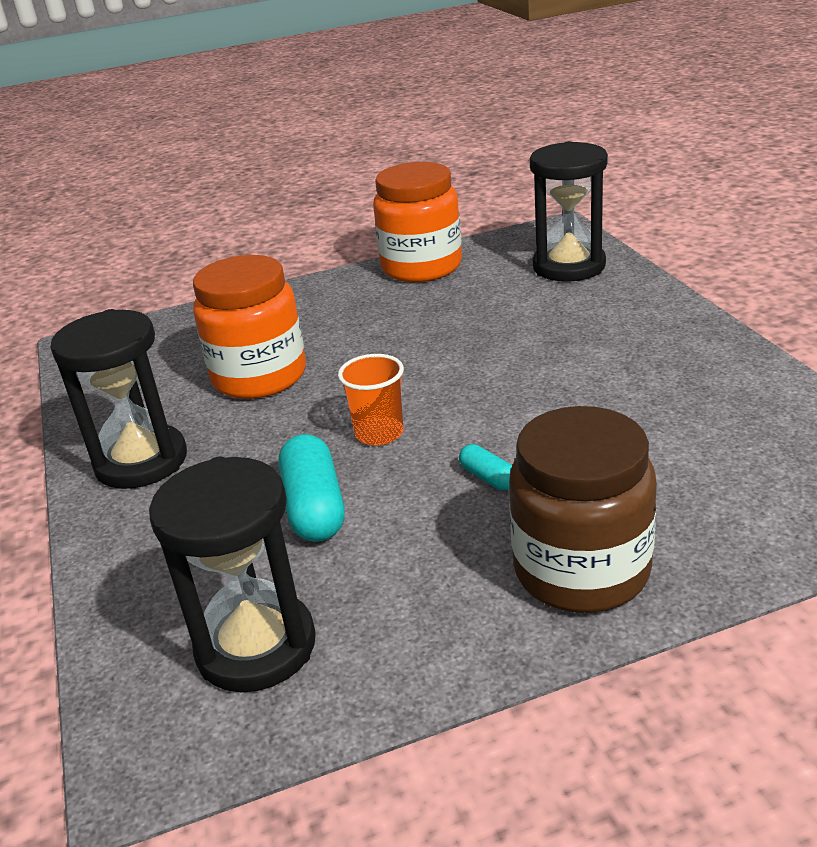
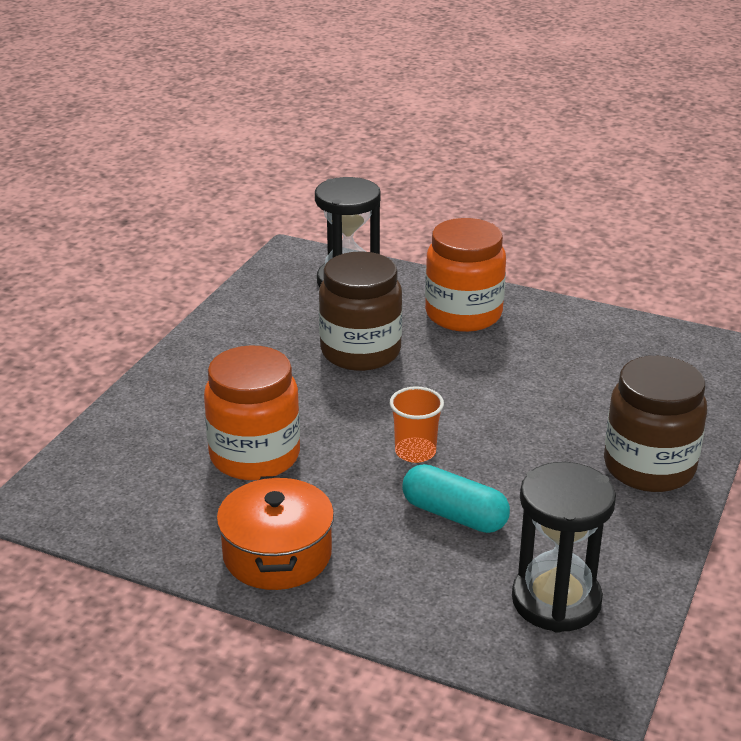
camera: 50 degrees left, 0 degrees up
black hourglass [50,309,187,489] -> orange pot [217,475,334,590]
orange jar [373,162,462,282] -> orange jar moved to [425,218,506,332]
turquoise capsule [459,444,512,490] -> none
none -> brown jar [319,251,402,371]

